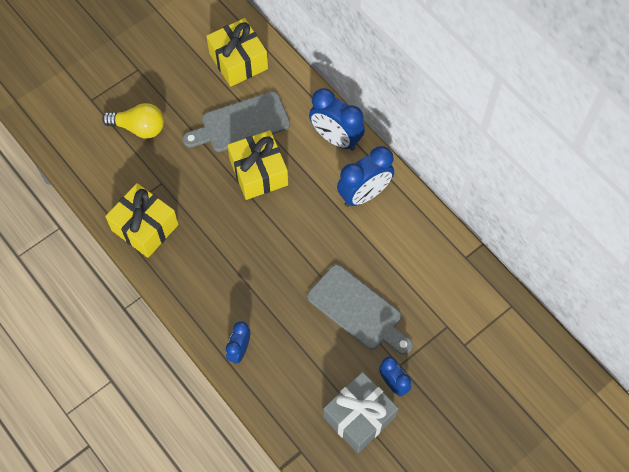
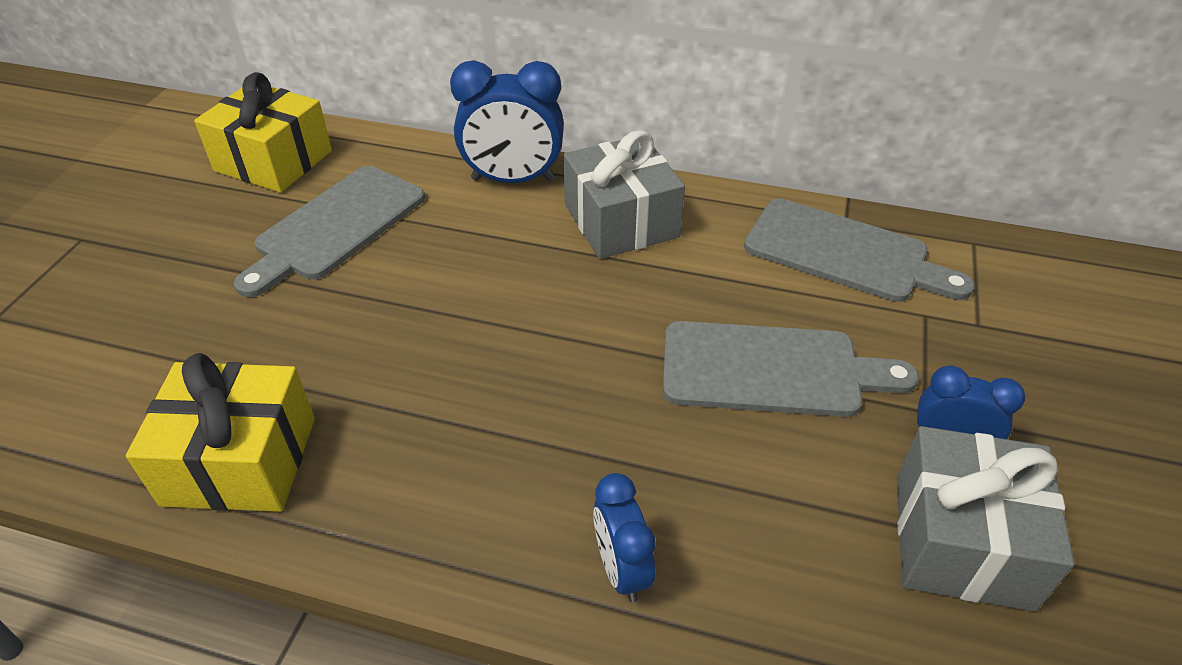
camera: 35 degrees left, 20 degrees down
yellow light bulb [102,103,164,138] -> none
yellow gift [227,130,288,200] -> none
blue clock [337,146,394,207] -> grey gift [563,130,685,259]
none -> grey cutting board [744,198,975,302]

